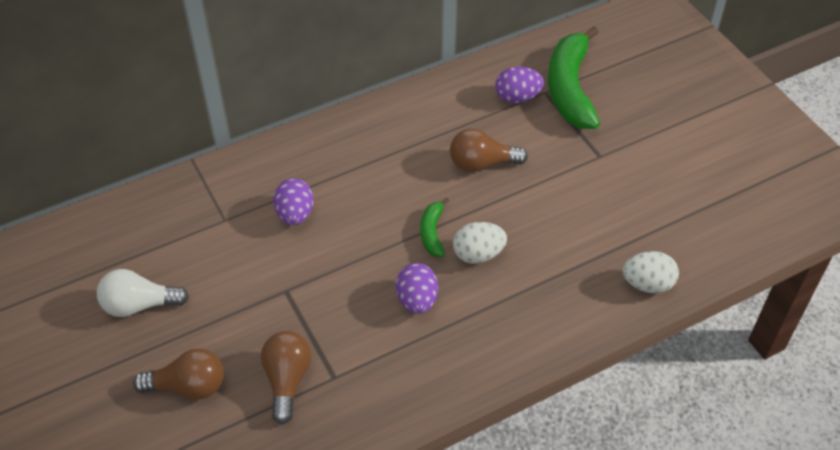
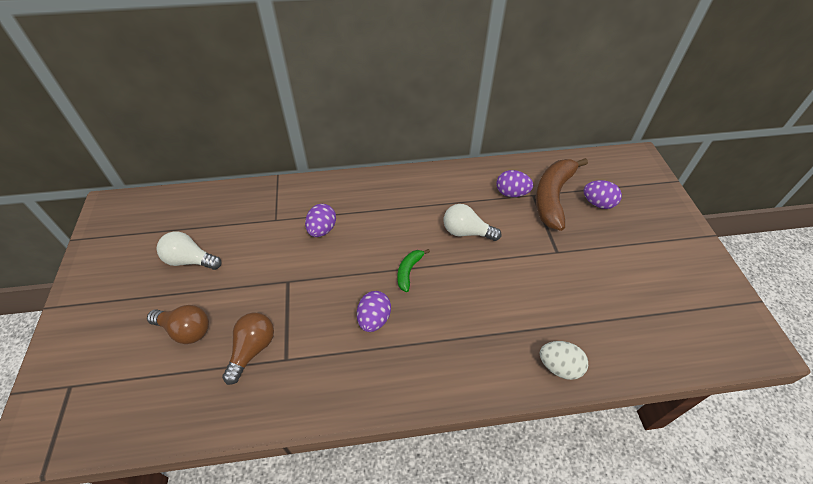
camera: 20 degrees right, 0 degrees up
brown light bulb [450,129,528,172] -> white light bulb [444,204,501,241]
white egg [453,222,507,263] -> none
green banana [548,26,600,129] -> brown banana [536,158,588,231]
none -> purple egg [583,180,622,209]

